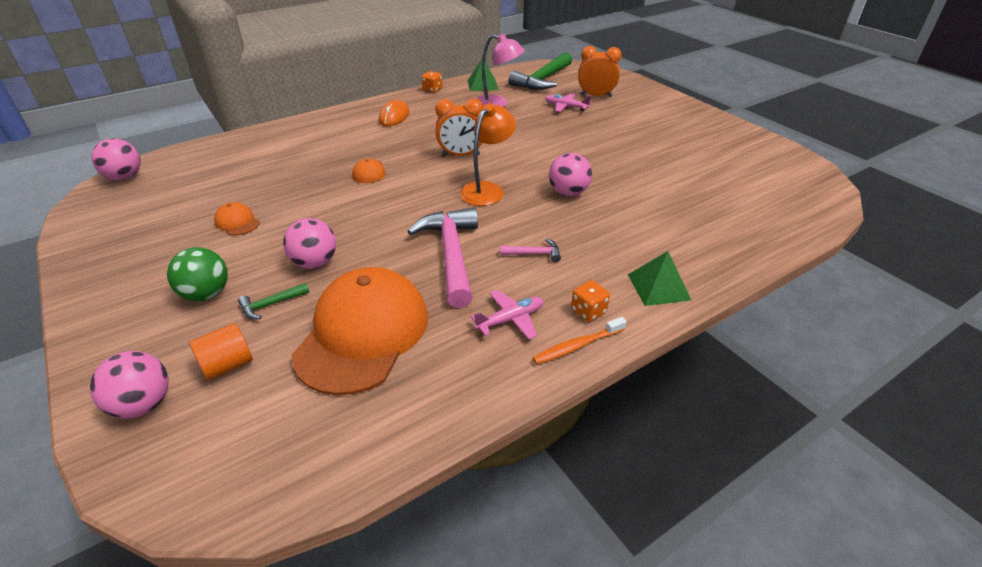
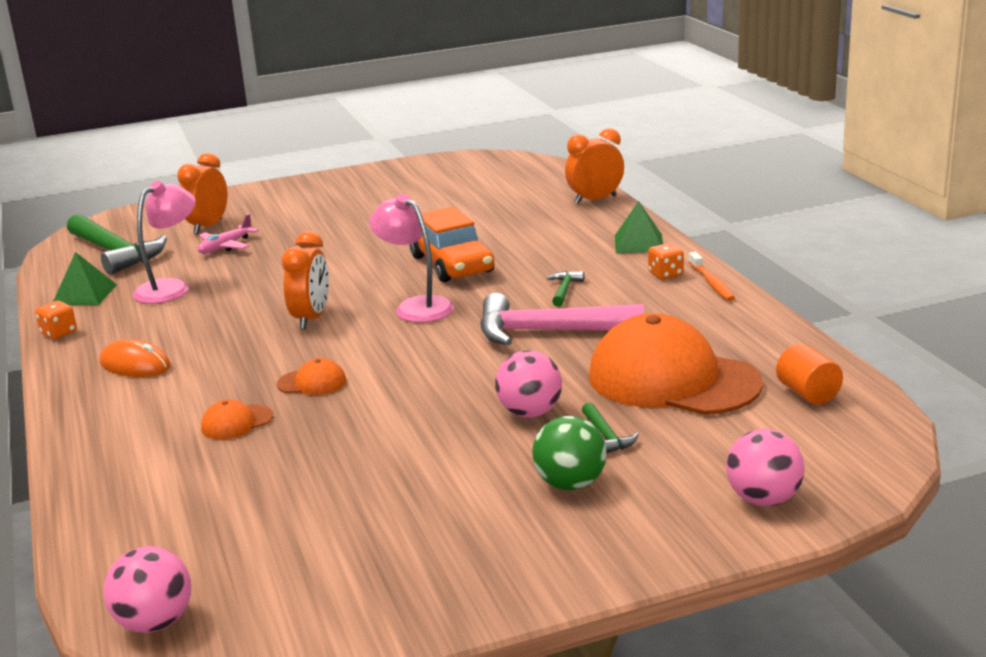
camera: 75 degrees left, 15 degrees down
orange cylinder [189,323,253,380] -> orange cylinder moved to [776,344,843,405]
orange cap [214,202,260,236] -> orange cap moved to [201,399,273,440]
orange lamp [460,103,516,206] -> pink lamp [369,194,454,322]
pink plane [470,290,544,340] -> none
pink hammer [500,238,561,262] -> green hammer [547,271,584,307]
pink ball [549,153,592,196] -> orange car [409,207,494,283]
none -> orange clock [565,128,624,204]

